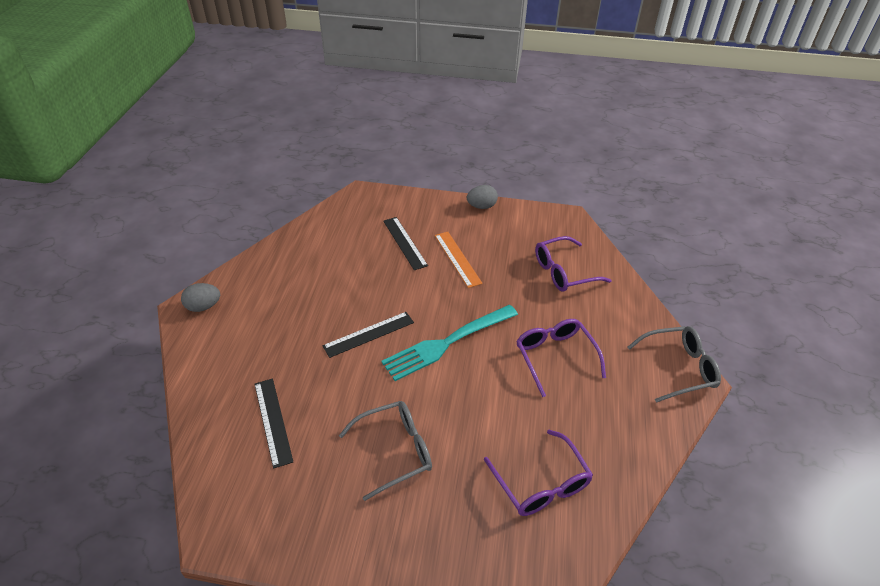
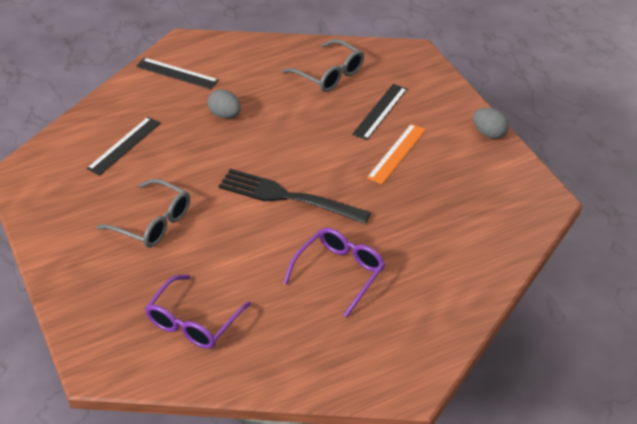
camera: 55 degrees right, 0 degrees up
grey egg [181,283,220,312] -> grey egg moved to [208,89,241,119]
black ruler [323,312,414,358] -> black ruler moved to [136,58,219,89]
turquoise fork [381,305,518,381] -> black fork [218,169,371,224]
purple glasses [535,236,612,292] -> none
grey glasses [627,326,721,403] -> grey glasses moved to [282,39,364,92]

